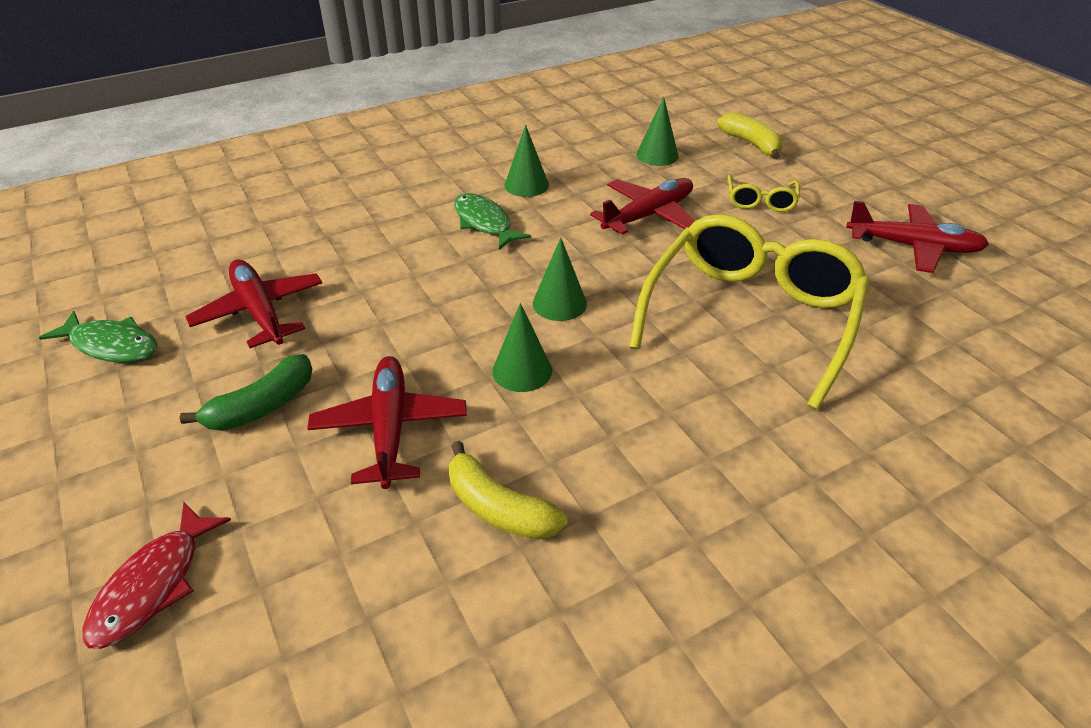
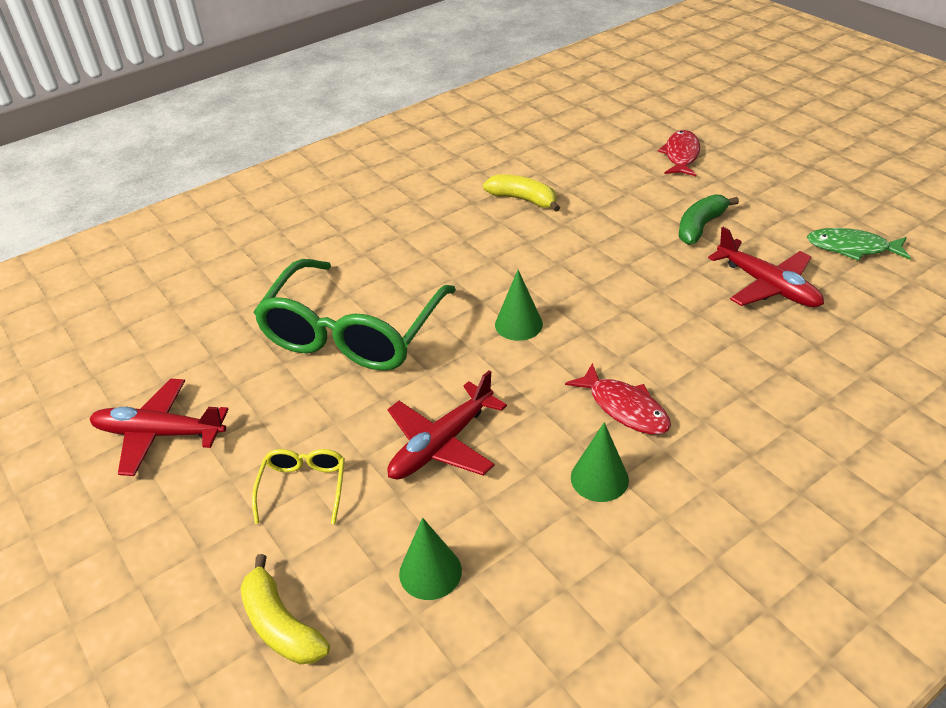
camera: 175 degrees right, 0 degrees up
red plane [307,356,467,489] -> none
green fish [454,193,531,250] -> red fish [565,363,671,434]
green cone [492,303,552,392] -> none
yellow glasses [629,214,870,410] -> green glasses [253,259,456,371]

